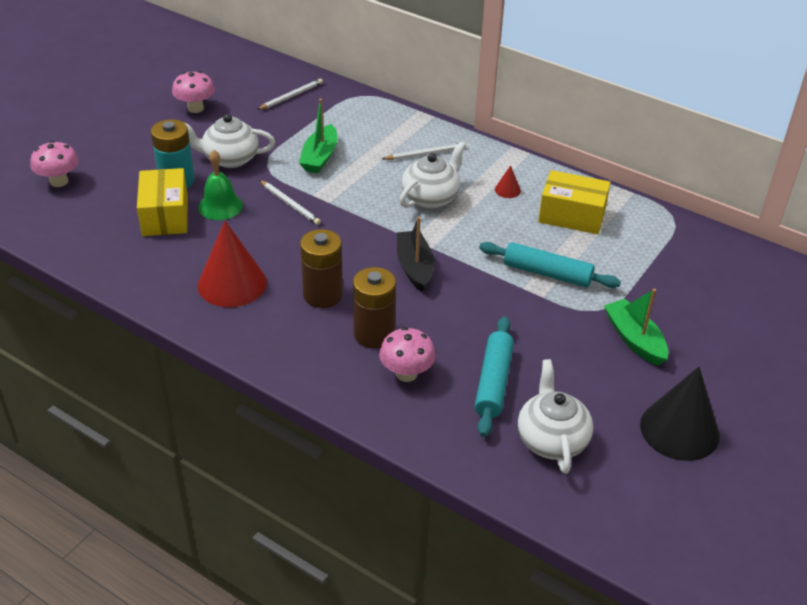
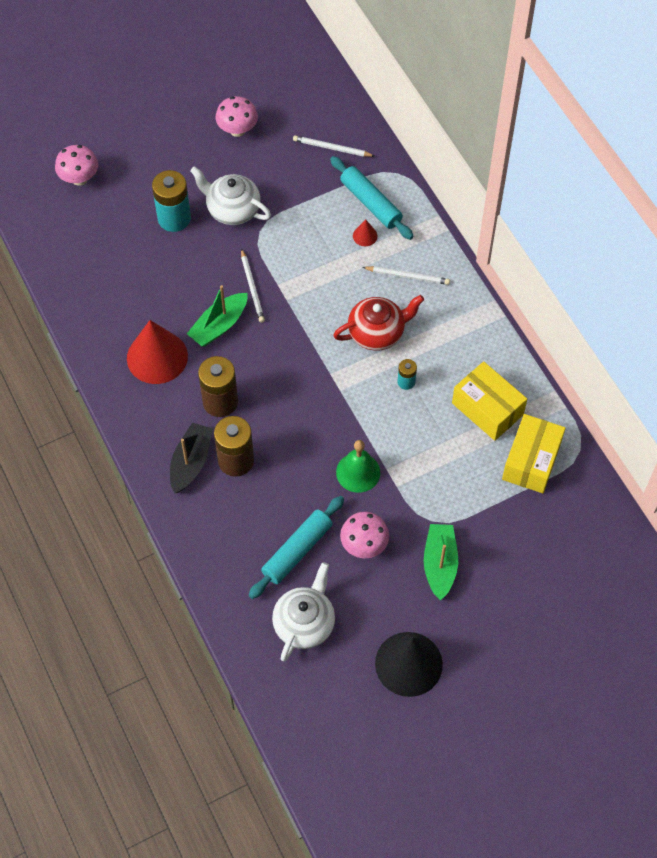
camera: 30 degrees right, 20 degrees up
yellow box [137,168,188,236] -> yellow box moved to [502,414,566,493]
green bell [198,150,243,220] -> green bell moved to [336,440,380,493]
white pencil [257,78,323,110] -> white pencil turned 150 degrees counterclockwise [293,135,374,157]
green boat [299,99,337,173] -> green boat moved to [187,285,248,346]
pink mushroom [379,327,436,382] -> pink mushroom moved to [340,512,389,558]
black boat [397,217,434,292] -> black boat moved to [170,422,213,493]
white teapot [399,142,466,209] -> red teapot [333,295,424,351]
turquoise rolling pin [479,242,621,288] -> turquoise rolling pin moved to [330,156,413,240]
red cone [495,165,521,198] -> red cone moved to [353,219,378,246]
none -> turquoise battery [398,359,417,390]

